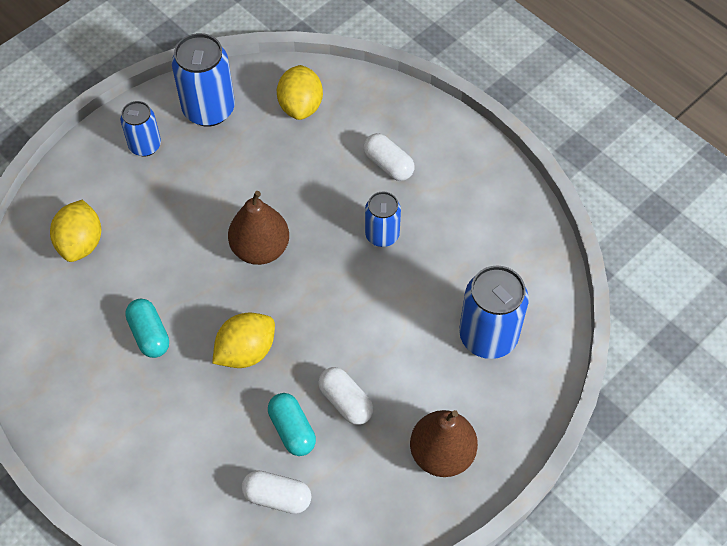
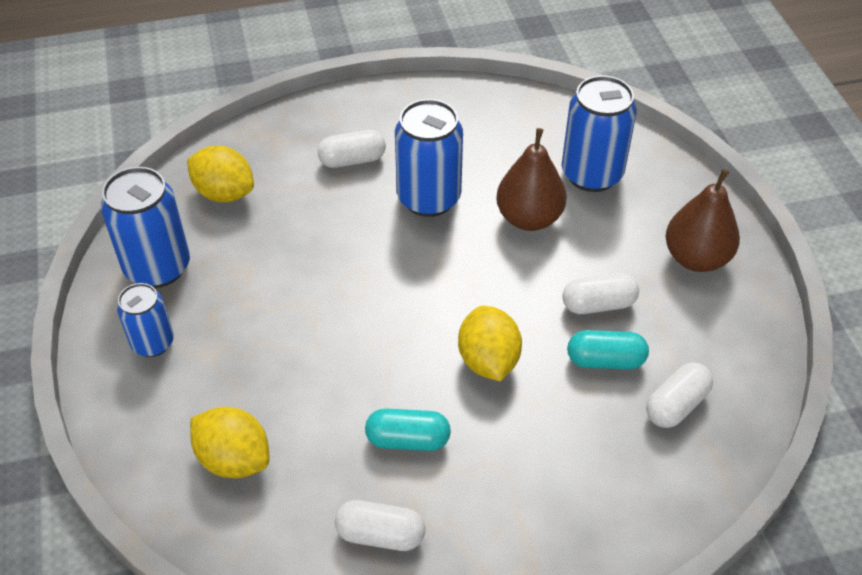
camera: 60 degrees left, 10 degrees down
brown pear [228,191,289,265] -> brown pear moved to [496,128,567,231]
blue can [365,192,401,247] -> blue can [395,99,463,217], size x1.65
none -> white capsule [335,500,425,551]

